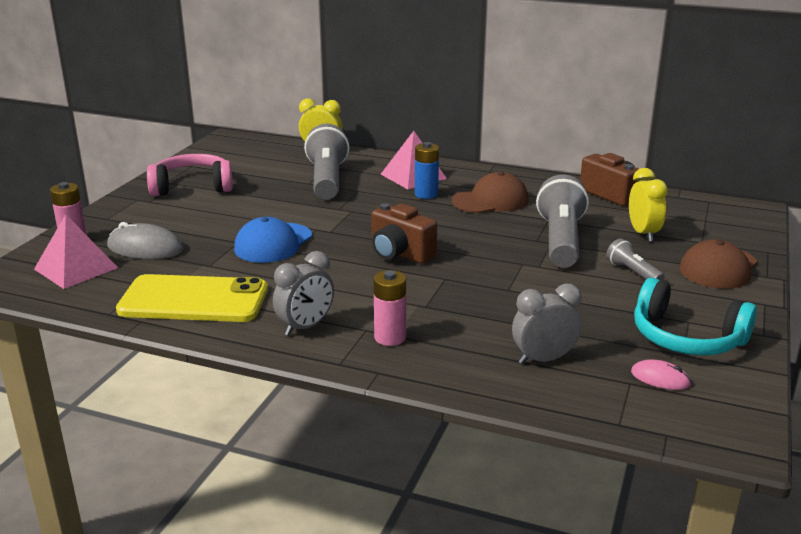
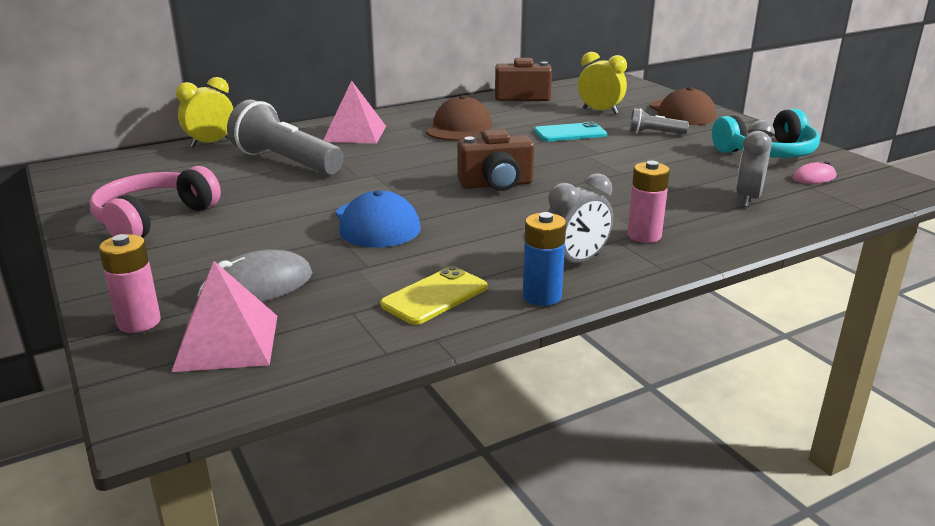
camera: 50 degrees left, 0 degrees up
yellow phone [116,274,268,322] -> yellow phone [380,266,487,325], size x0.57
grey clock [273,251,334,336] -> grey clock turned 60 degrees clockwise [548,173,613,263]
blue battery [415,142,439,199] -> blue battery moved to [523,212,566,306]
grey flashlight [536,175,589,268] -> turquoise phone [534,121,607,141]

